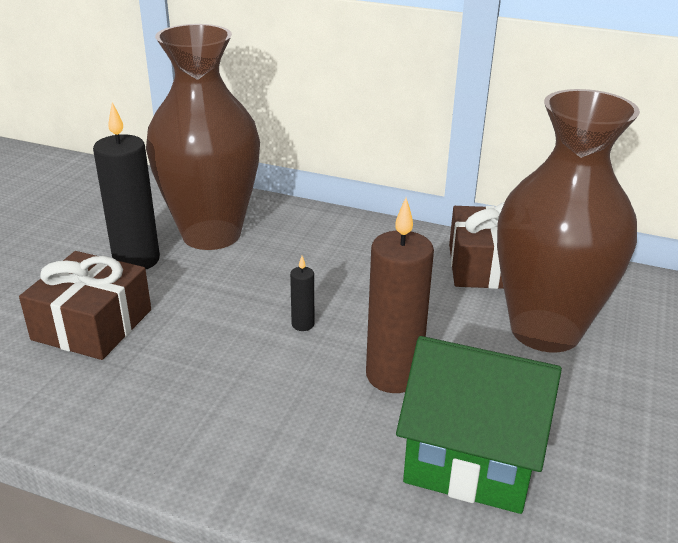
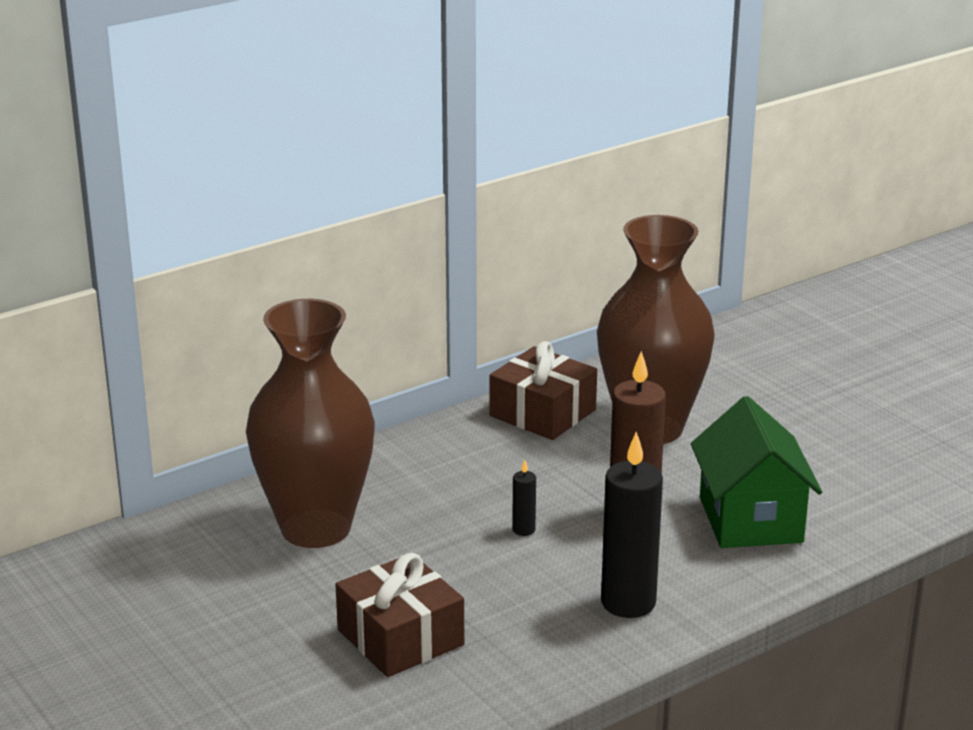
camera: 55 degrees left, 5 degrees down
black candle [93,102,160,269] -> black candle moved to [601,432,663,618]
green house [396,336,562,514] -> green house turned 60 degrees counterclockwise [691,396,822,548]

